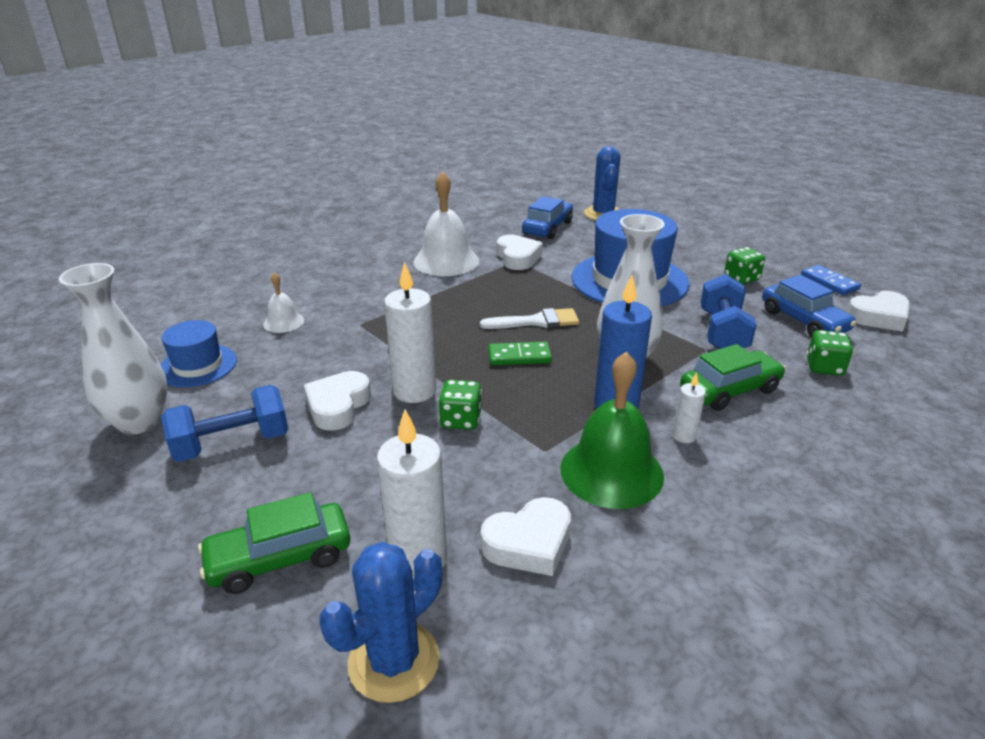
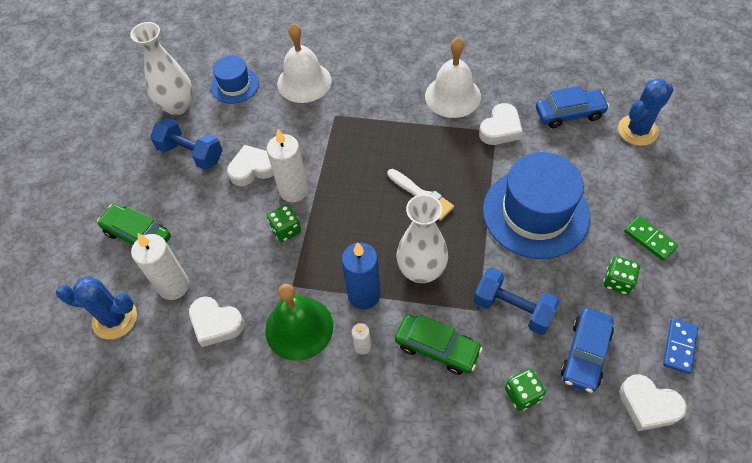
camera: 55 degrees right, 25 degrees up
white bell [263,272,304,333] -> white bell [277,23,332,103], size x1.91
green domino [488,342,552,365] -> green domino moved to [624,216,679,261]
blue dumbbell [701,274,757,349] -> blue dumbbell turned 60 degrees clockwise [474,268,560,335]

